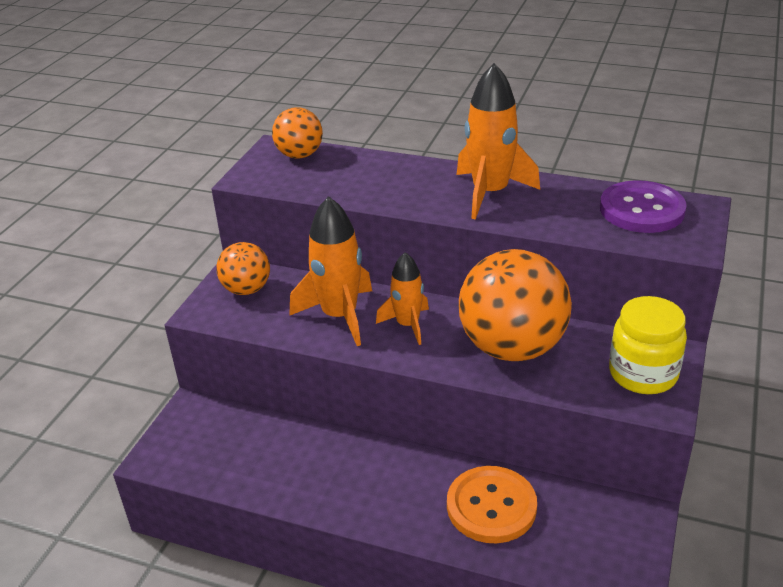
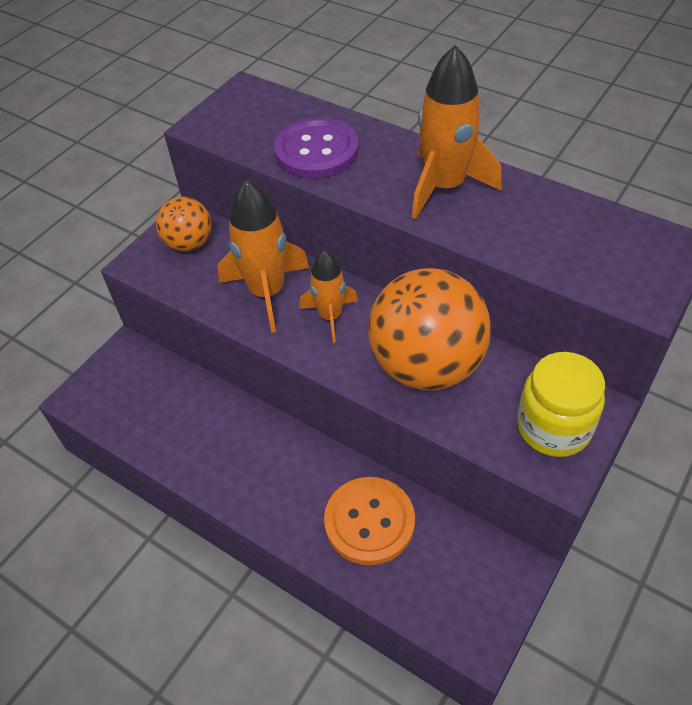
camera: 15 degrees right, 15 degrees up
orange ball [272,107,323,159] -> none
purple button [600,180,687,233] -> purple button moved to [274,118,359,179]

